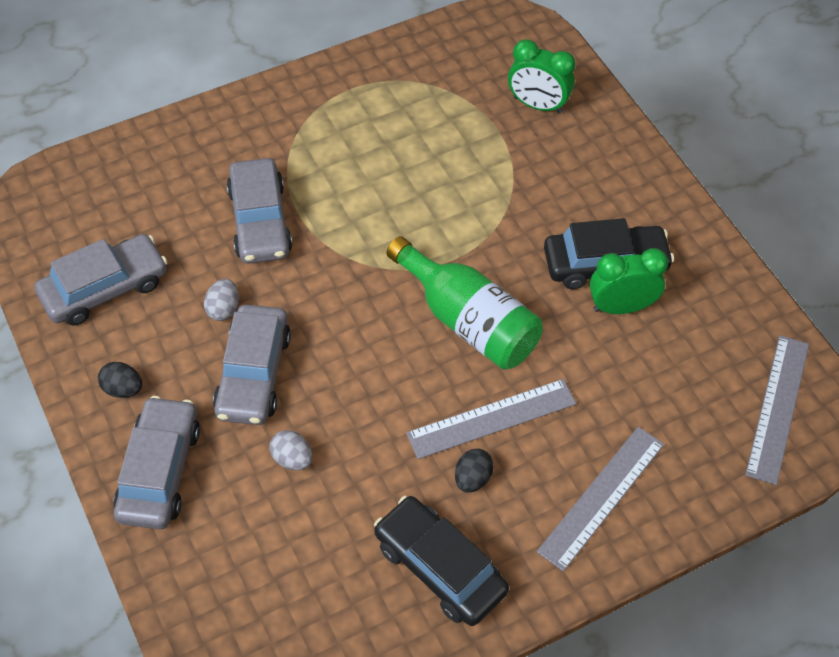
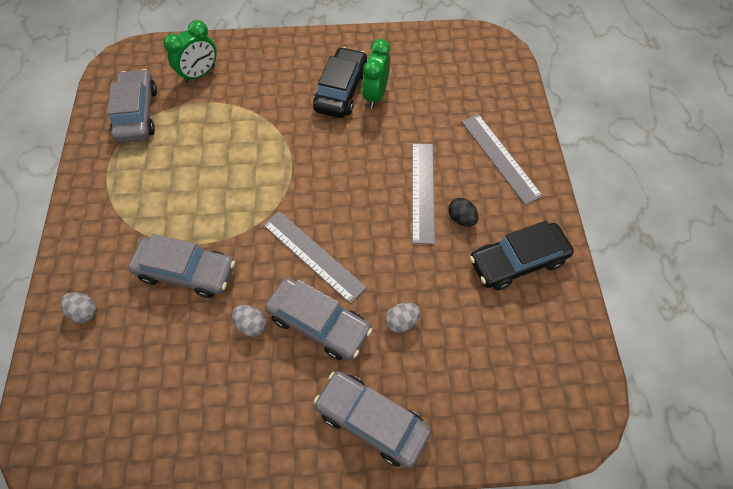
camera: 65 degrees left, 5 degrees up
grey car [34,234,167,326] -> grey car moved to [108,69,157,143]
black egg [98,362,142,398] -> none
green bottle [386,236,543,370] -> none
grey ruler [745,335,809,485] -> grey ruler moved to [263,211,367,304]
none -> grey egg [60,292,97,323]

